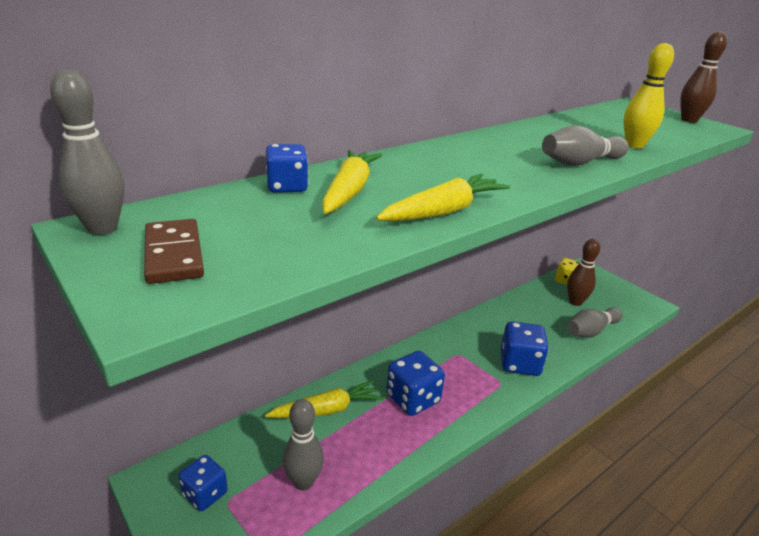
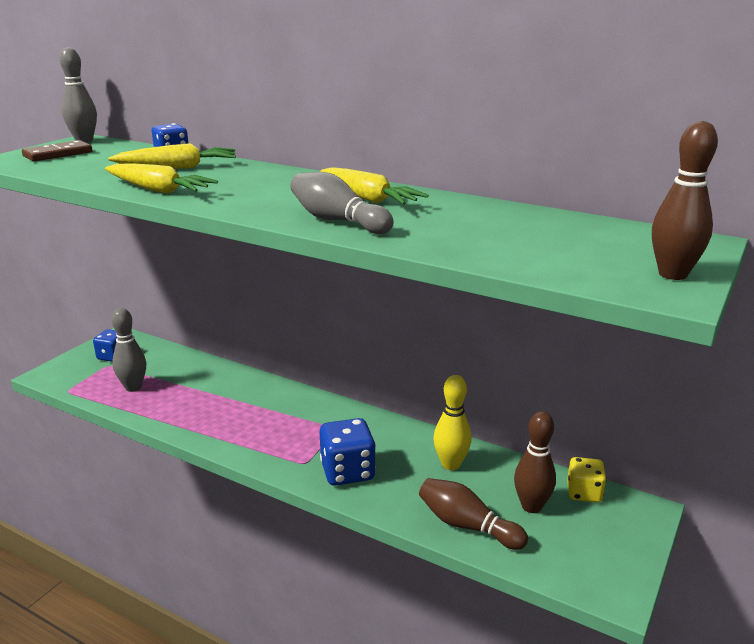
camera: 70 degrees right, 5 degrees down
yellow carrot [265,380,383,418] -> yellow carrot moved to [320,167,429,205]
blue dice [387,351,445,416] -> none
grey bowling pin [567,307,622,338] -> brown bowling pin [419,478,528,550]
yellow bowling pin [624,43,674,149] -> yellow bowling pin moved to [433,375,472,470]

